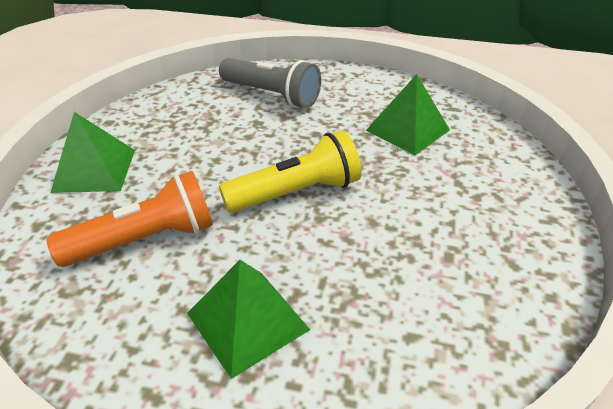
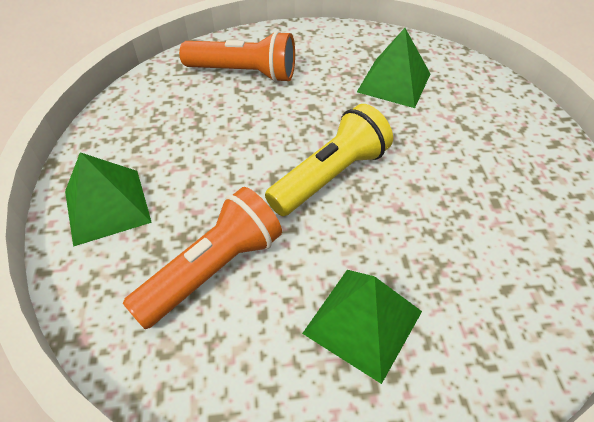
camera: 20 degrees left, 10 degrees up
grey flashlight [219,58,321,108] -> orange flashlight [179,31,295,83]

